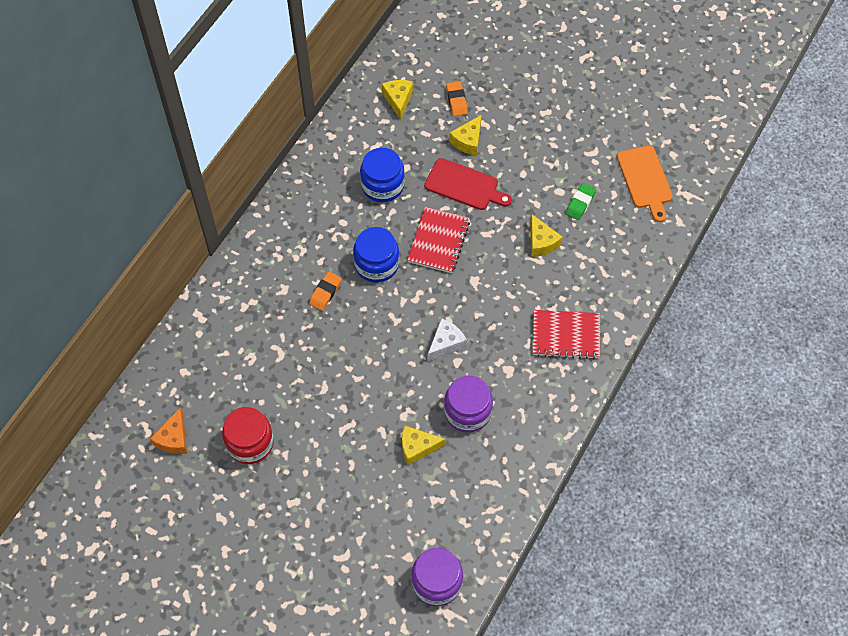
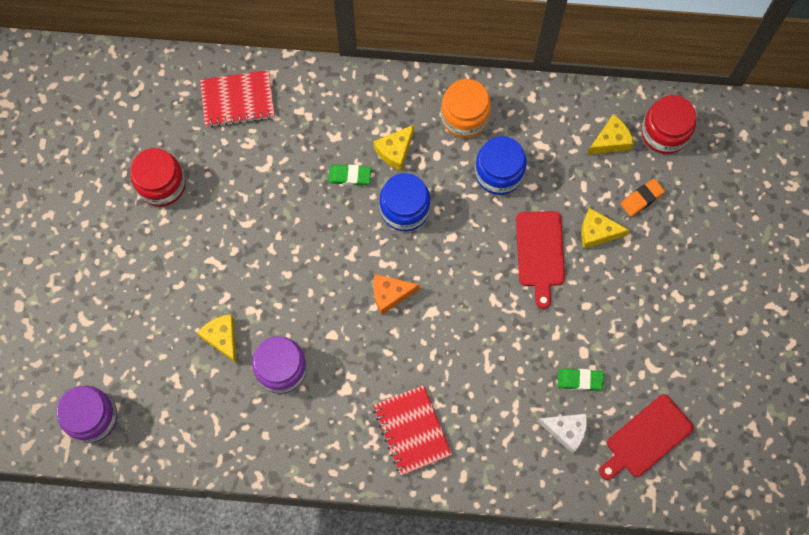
camera: 65 degrees right, 10 degrees up
orange cheese [150,407,187,454] -> orange cheese moved to [373,274,420,315]
orange eraser [309,271,342,311] -> green eraser [328,165,371,186]
red notebook [407,207,470,273] -> red notebook moved to [200,70,275,127]
white cheese [428,318,467,361] -> white cheese moved to [537,414,587,454]
yellow cheese [530,214,563,257] -> yellow cheese moved to [374,125,414,170]
orange cutting board [617,146,673,222] -> red cutting board [599,394,694,480]
none -> orange jar [441,79,491,138]
none -> red jar [641,95,696,154]

